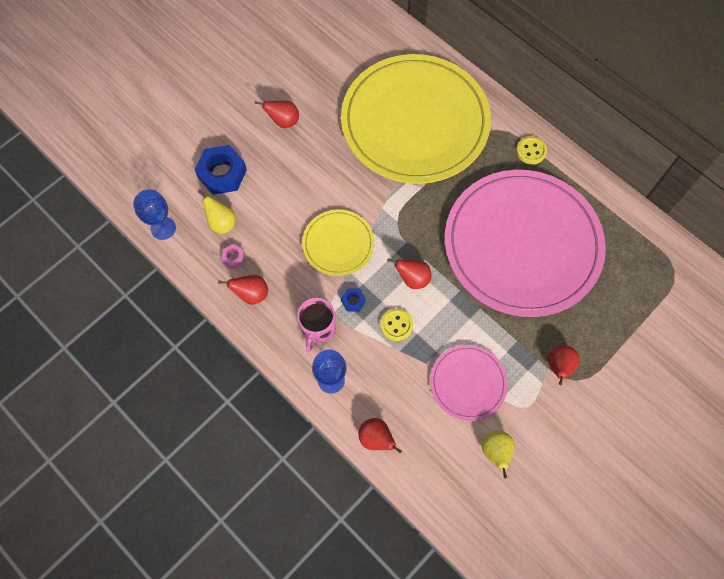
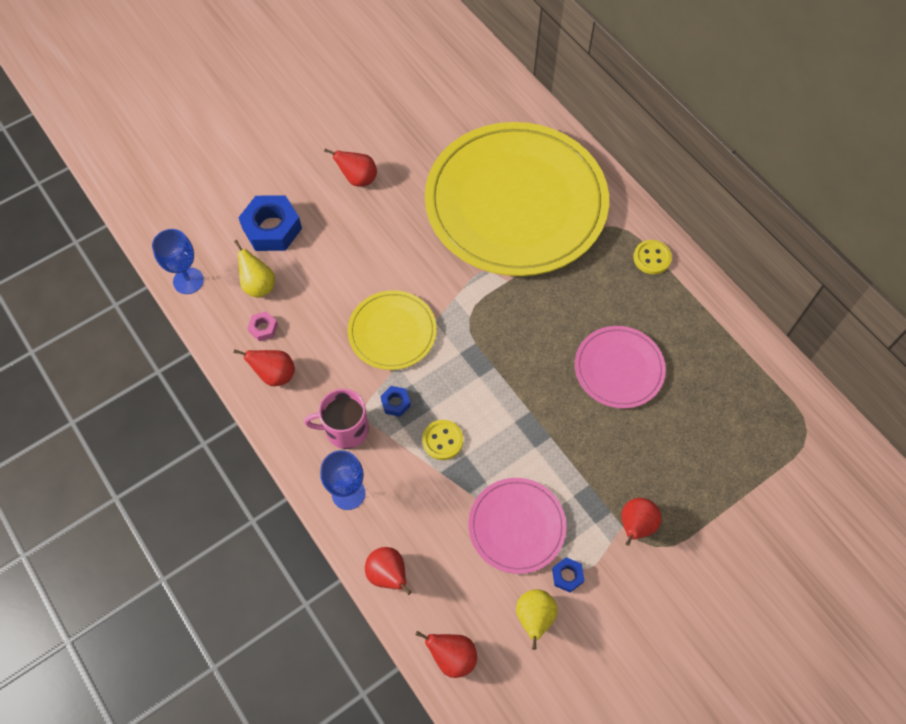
camera: 10 degrees right, 5 degrees down
pink mug [297,297,336,352] -> pink mug turned 60 degrees clockwise [304,389,369,449]
red pear [387,258,432,289] -> red pear moved to [415,631,477,678]
pink plate [445,170,606,317] -> pink plate [575,326,666,409], size x0.45
none -> blue nut [552,557,584,593]

